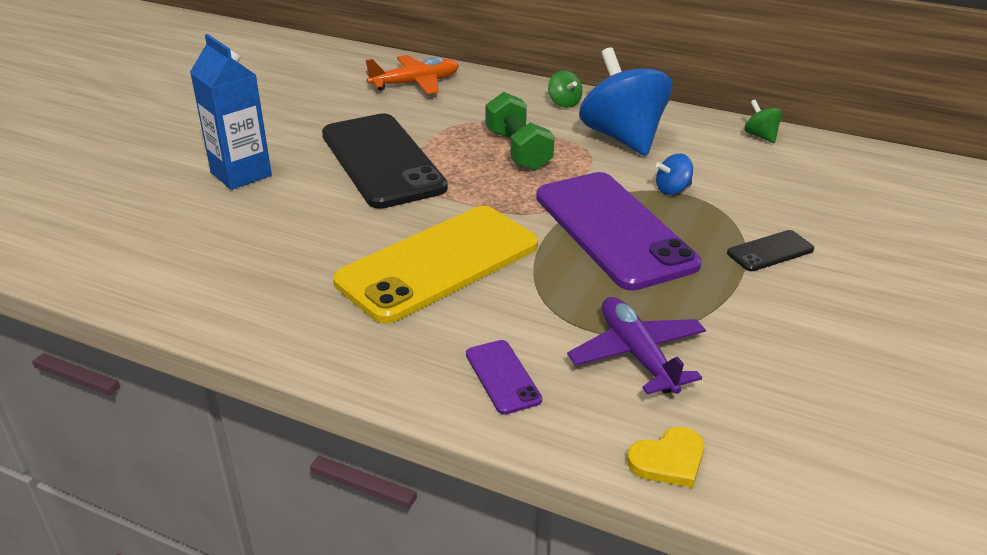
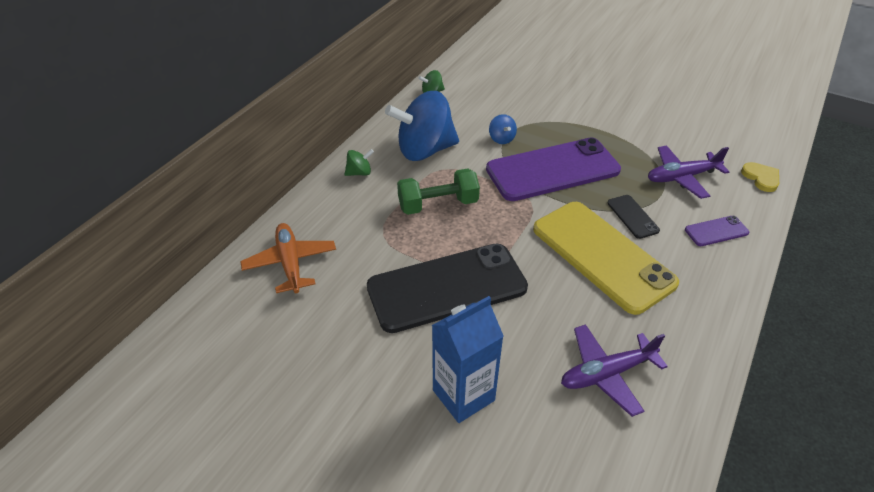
camera: 85 degrees left, 10 degrees up
black phone [727,230,814,271] -> black phone moved to [607,195,660,239]
none -> purple plane [561,324,668,417]

